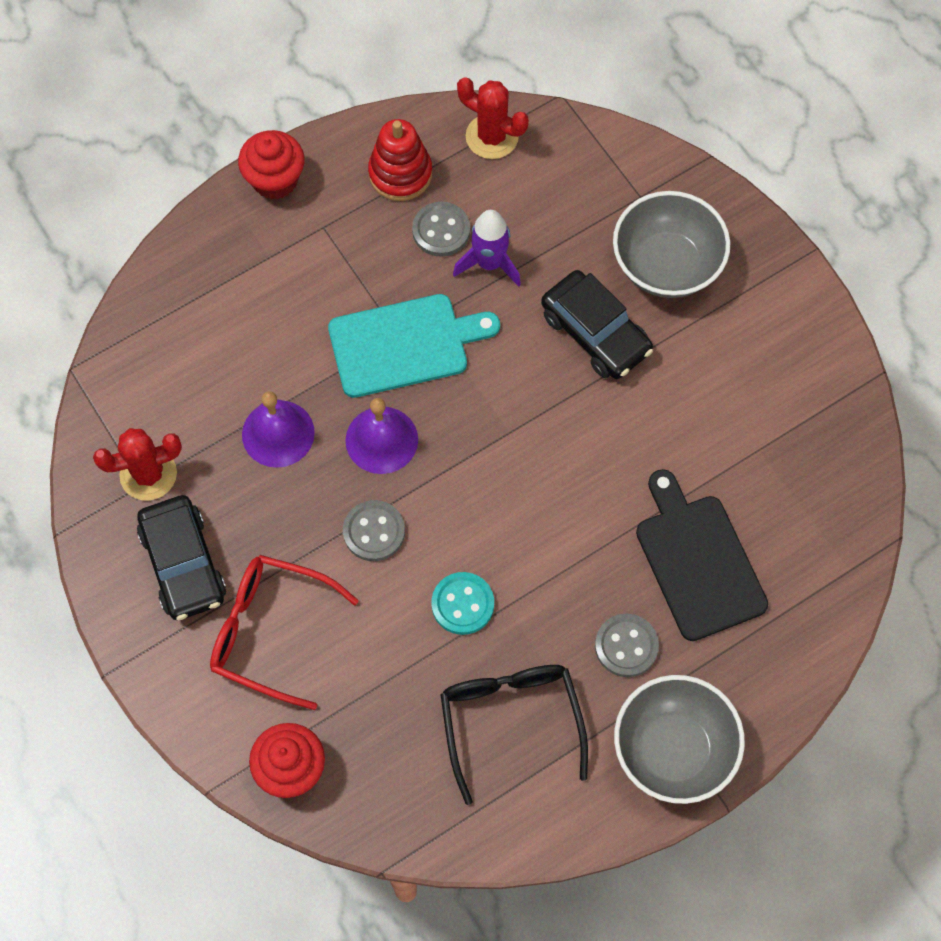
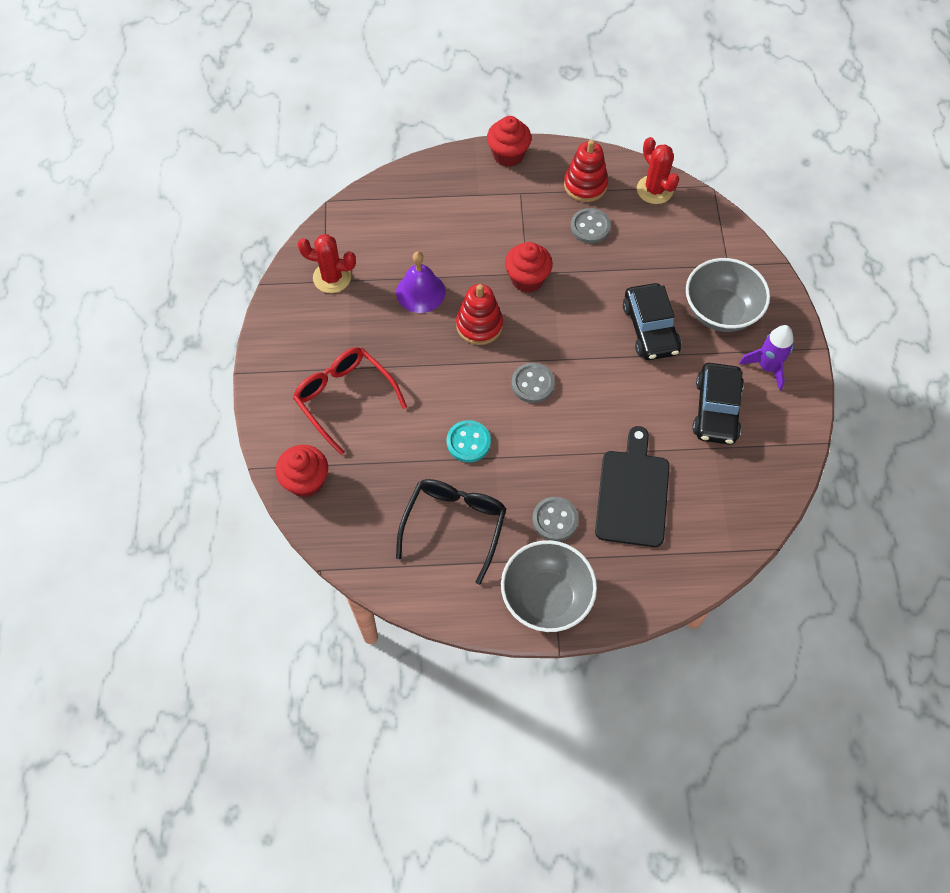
camera: 30 degrees right, 5 degrees down
black car [137,495,226,620] -> black car moved to [692,363,744,445]
turquoise cutting board [328,294,500,398] -> red cupcake [505,242,553,293]
grey button [343,500,405,561] -> grey button moved to [511,363,555,403]
purple bell [345,398,418,474] -> red stacking toy [456,284,503,345]
purple rocket [453,210,521,287] -> purple rocket moved to [739,325,793,391]

